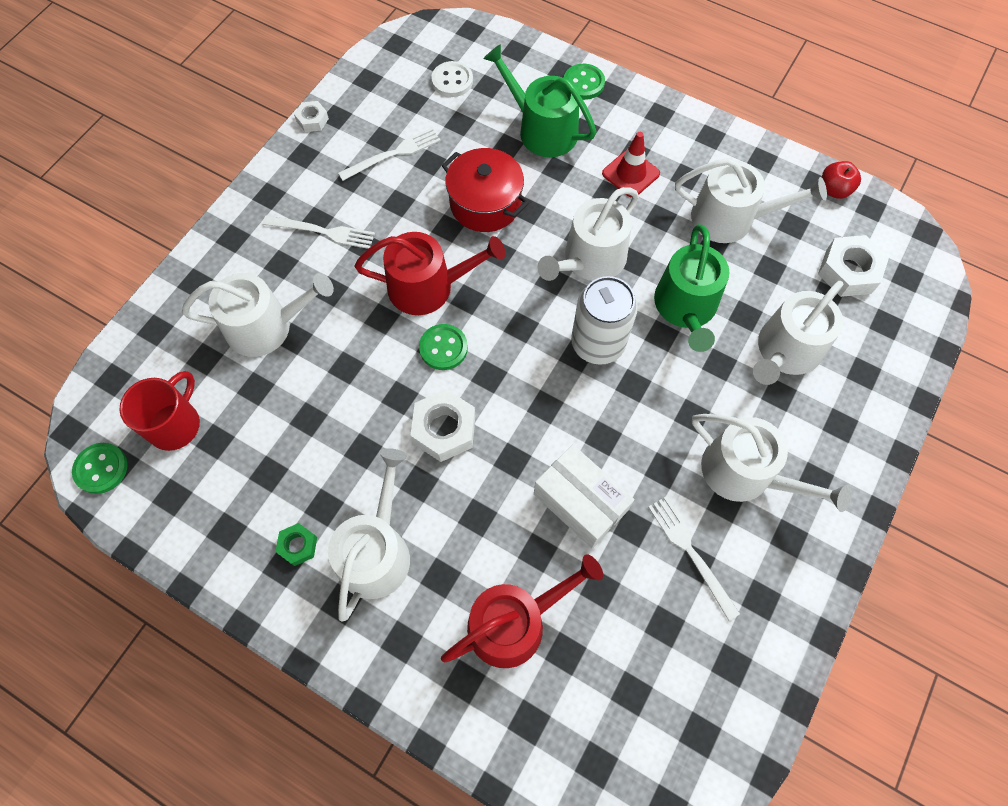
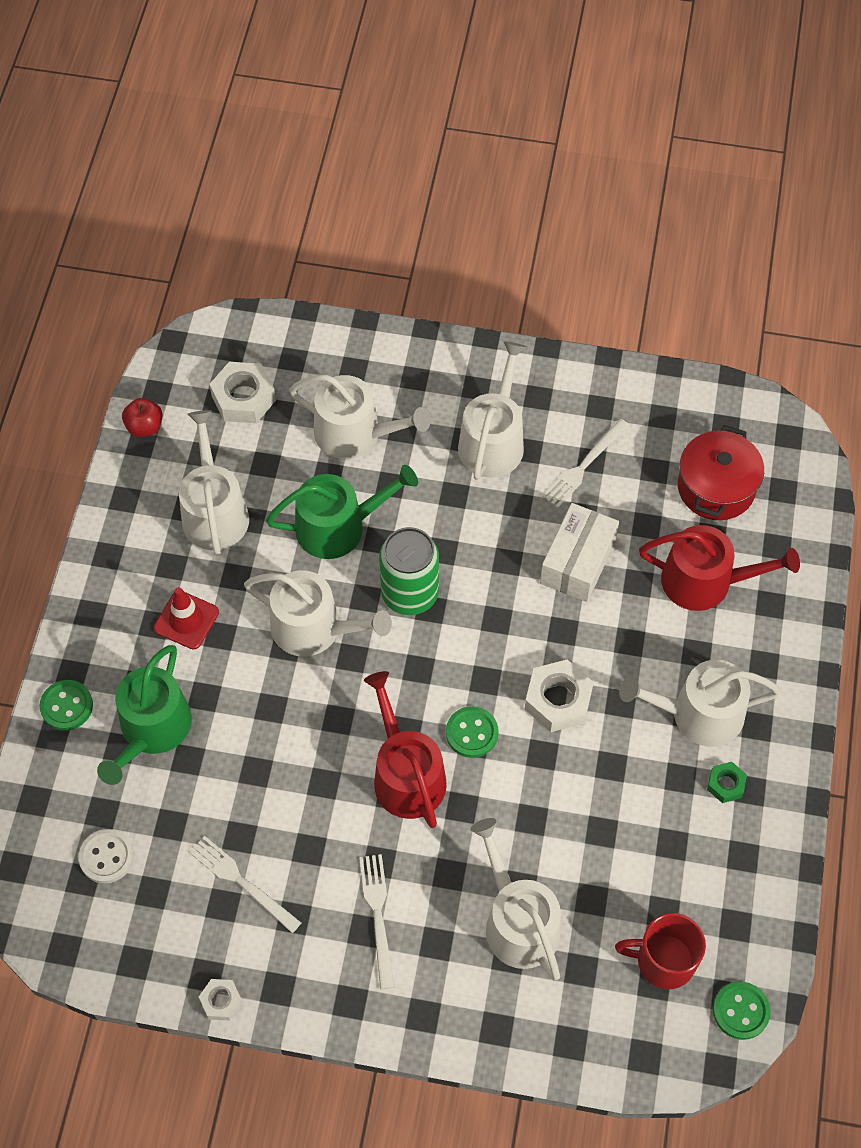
camera: 110 degrees left, 5 degrees down
red pot [441,148,529,232] -> red pot moved to [678,425,764,520]
red watering can [441,554,603,668] -> red watering can turned 150 degrees clockwise [639,525,800,611]
white can [571,276,638,365] -> green can [379,527,439,615]

